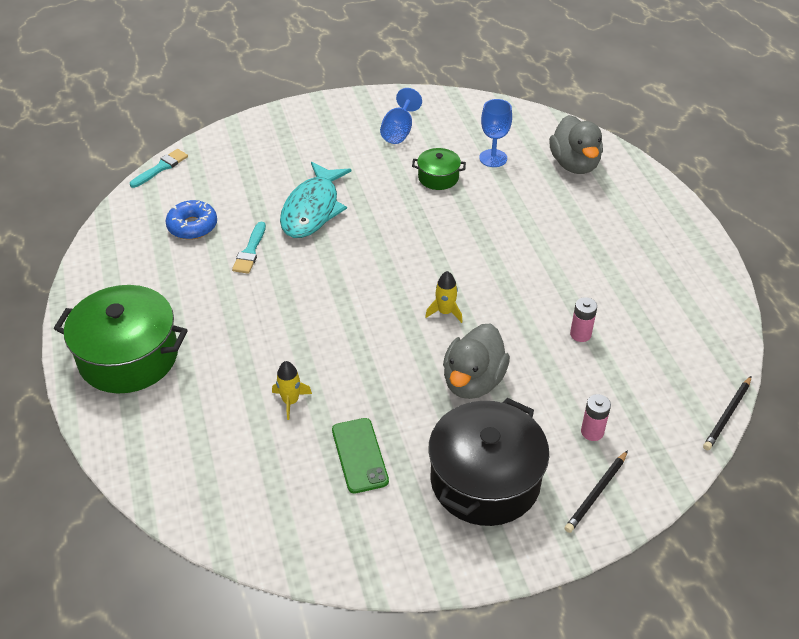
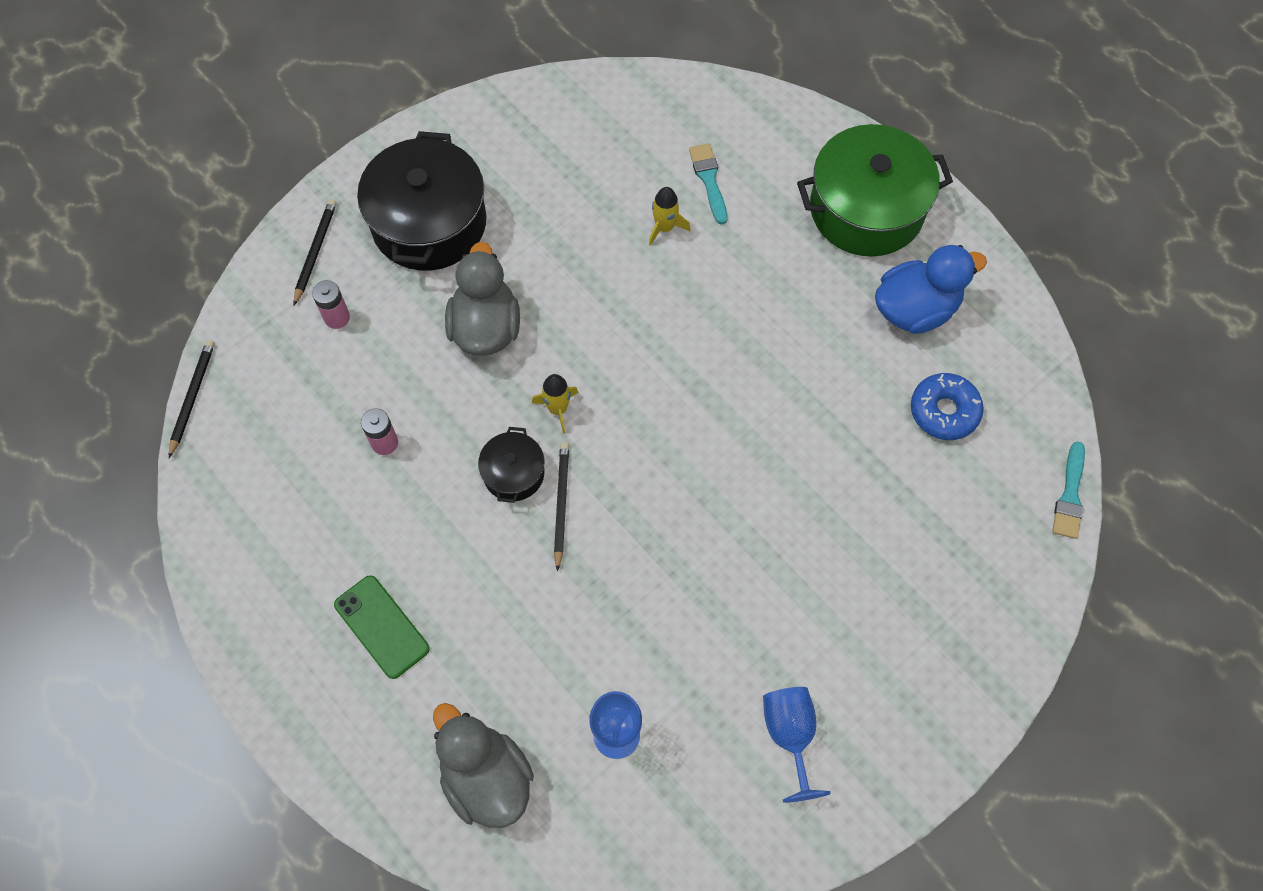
camera: 155 degrees right, 20 degrees up
turquoise brush [232,222,266,274] -> turquoise brush moved to [689,143,727,224]
turquoise fish [280,162,351,238] -> none
green phone [332,418,389,494] -> green phone moved to [334,576,429,679]
green pot [412,148,466,190] -> none
none -> black pot [478,427,544,503]
none -> black pencil [554,442,569,571]
none -> blue duck [875,245,987,334]

